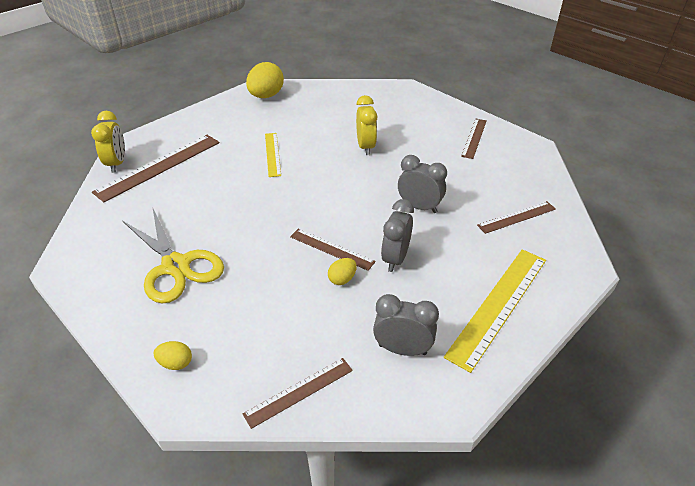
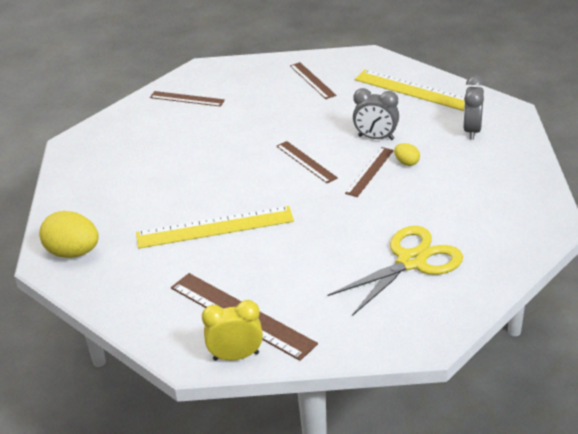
camera: 90 degrees left, 5 degrees down
yellow egg [154,341,192,370] -> none
brown ruler [243,358,353,429] -> brown ruler moved to [276,141,338,184]
yellow ruler [265,133,281,177] -> yellow ruler [136,206,294,249], size x1.73
yellow clock [356,95,377,155] -> none
grey clock [398,155,447,213] -> none

